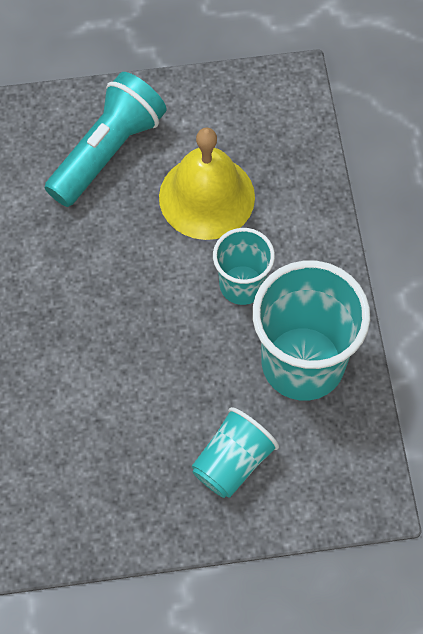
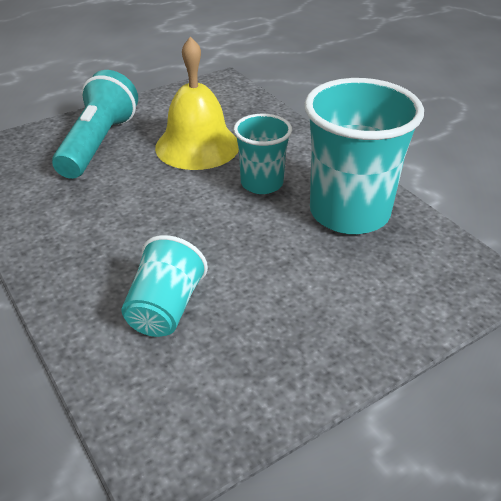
camera: 25 degrees left, 25 degrees down
turquoise cup [192,407,279,498] -> turquoise cup moved to [121,235,208,337]

